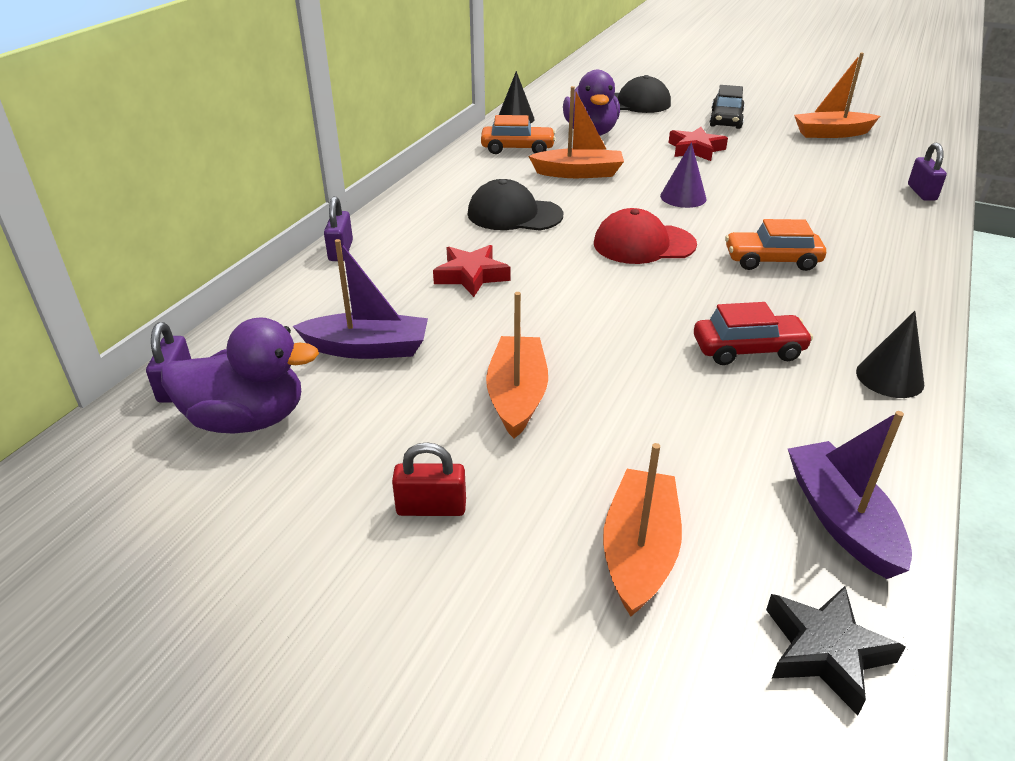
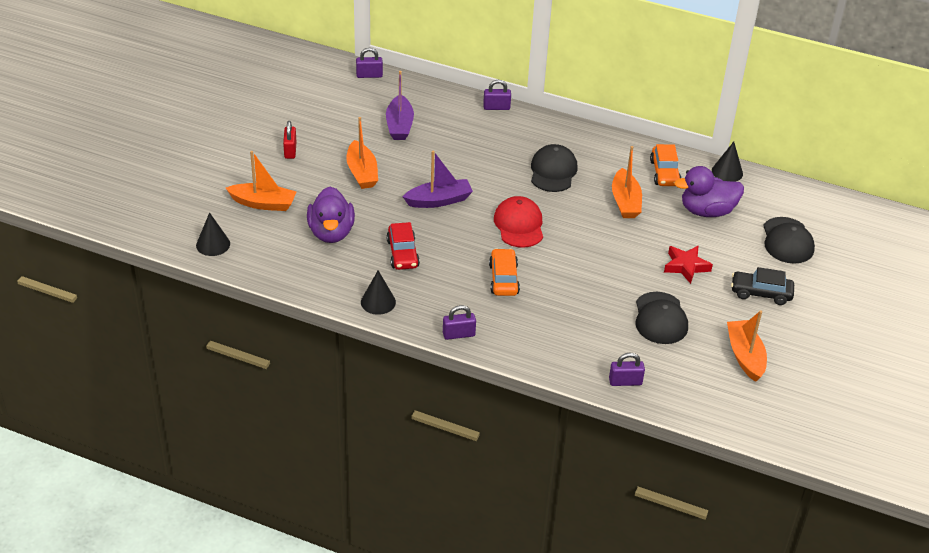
camera: 85 degrees right, 5 degrees up
purple duck [161,317,319,434] -> purple duck moved to [307,187,355,243]
red star [433,245,510,297] -> none
orange boat [486,292,548,439] -> orange boat turned 75 degrees clockwise [346,117,378,189]
purple cone [660,142,707,208] -> none
black star [766,586,905,715] -> black cone [196,212,230,256]
purple boat [788,411,912,579] -> purple boat moved to [403,151,473,208]
none -> purple padlock [443,305,476,340]
none -> black cap [636,292,688,344]

